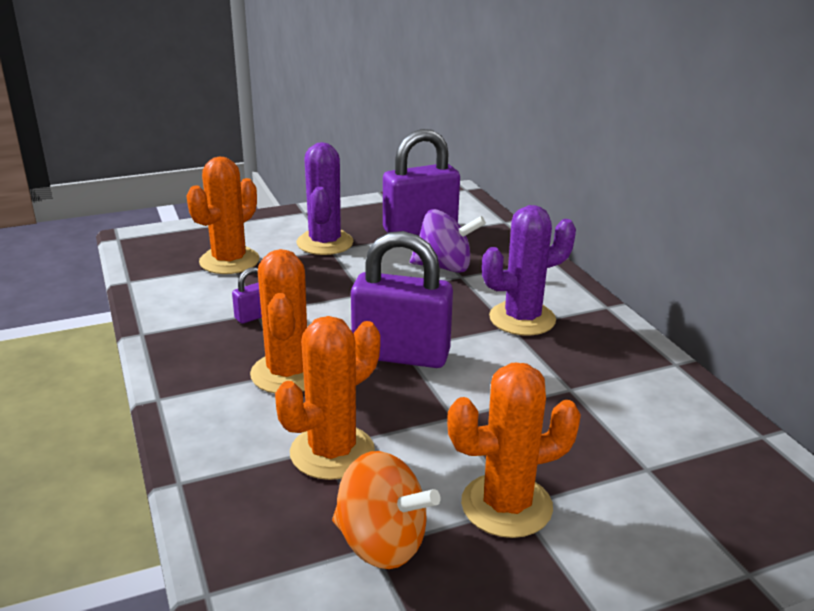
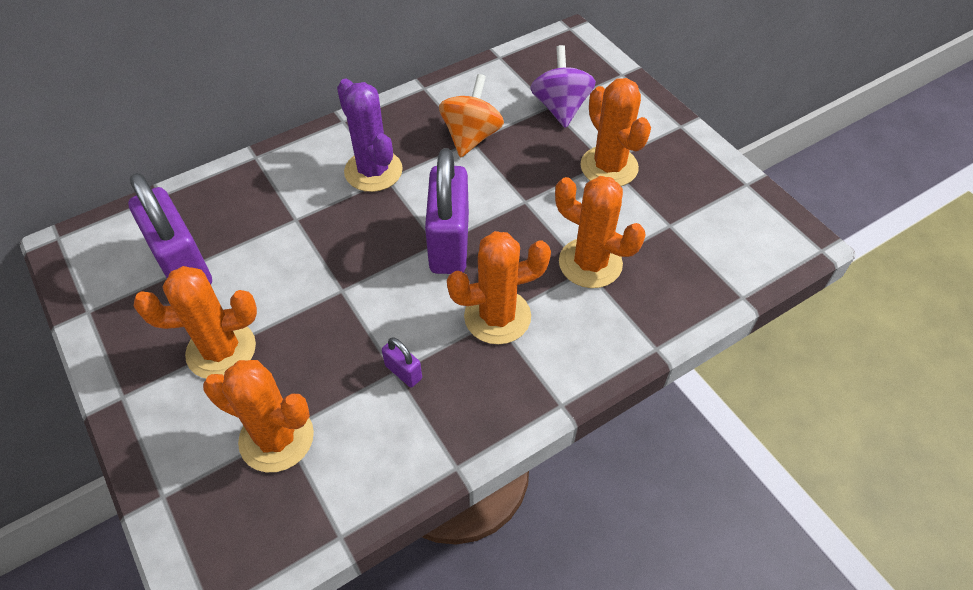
camera: 100 degrees left, 25 degrees up
purple cactus [297,142,354,255] -> orange cactus [134,266,257,378]
orange spinning top [332,451,441,569] -> orange spinning top moved to [439,74,504,158]
purple spinning top [410,209,486,273] -> purple spinning top moved to [531,45,596,128]

